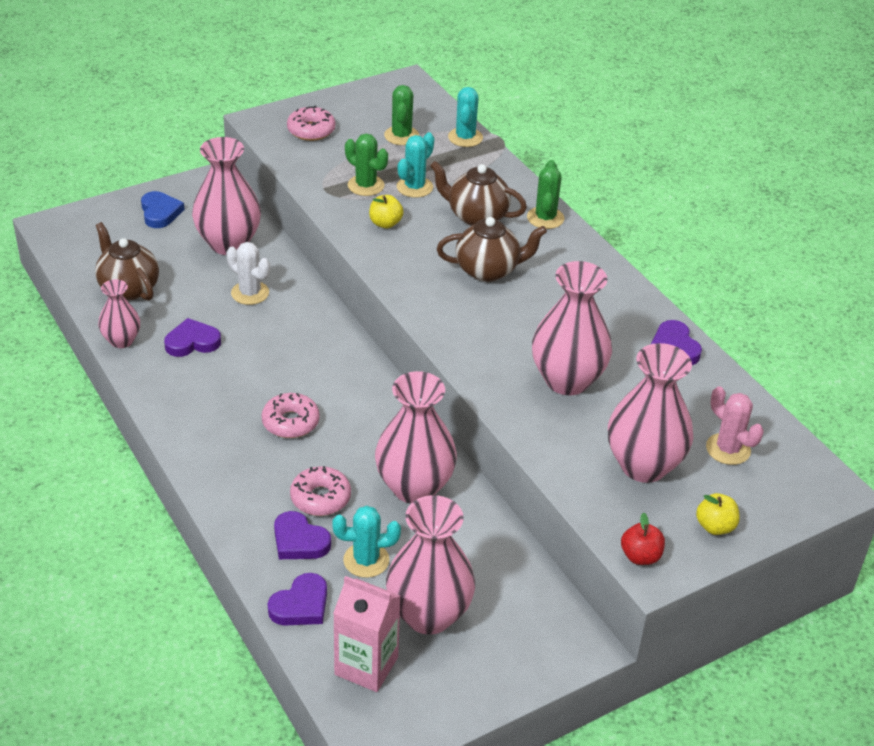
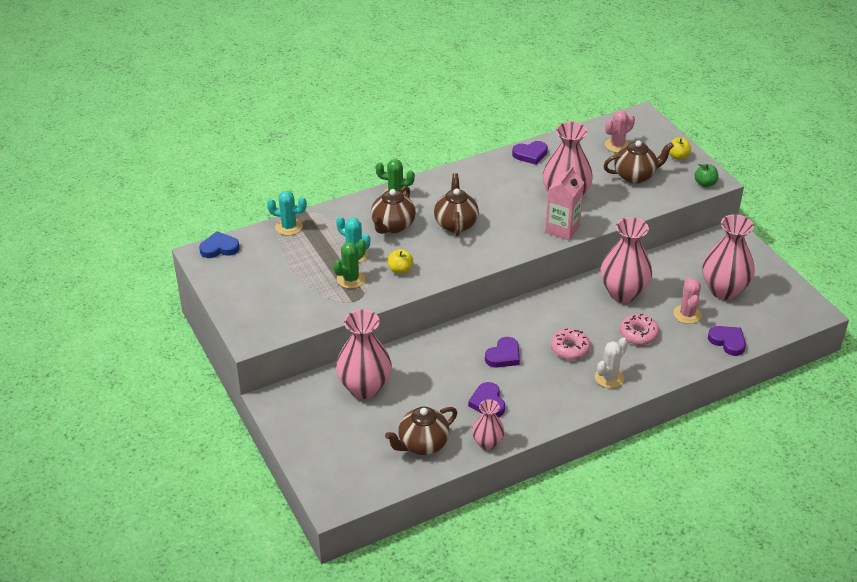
camera: 85 degrees left, 0 degrees up
blue heart [141,191,185,228] -> blue heart moved to [199,231,240,258]
white cactus [226,242,270,305] -> white cactus moved to [595,337,628,388]
purple heart [274,511,331,559] -> purple heart moved to [485,337,520,368]
pink donut [287,106,335,141] -> none
turquoise cactus [332,506,401,578] -> pink cactus [673,277,702,324]
pink carton [333,576,400,692] -> pink carton moved to [545,166,584,240]
green cactus [384,85,419,145] -> none
pink vase [608,343,693,483] -> brown teapot [603,140,674,184]
red apple [621,513,665,565] -> green apple [694,164,719,187]

